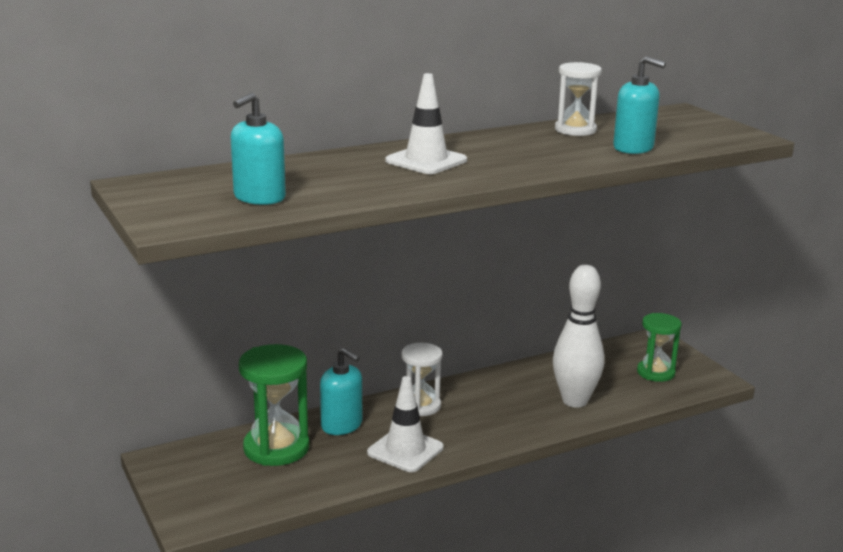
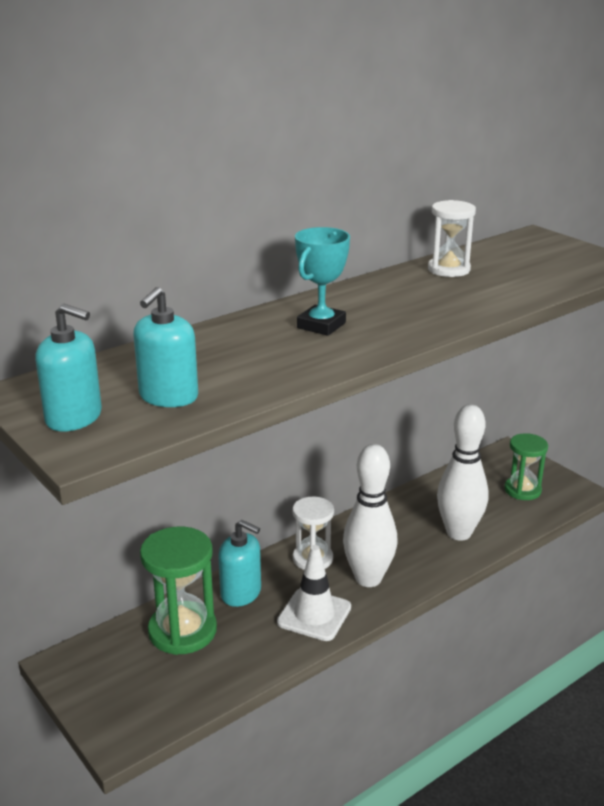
camera: 10 degrees left, 5 degrees up
white traffic cone [385,73,467,174] -> turquoise trophy [295,227,350,336]
turquoise soap dispenser [613,56,666,154] -> turquoise soap dispenser moved to [35,304,102,432]
none -> white bowling pin [343,444,398,587]

